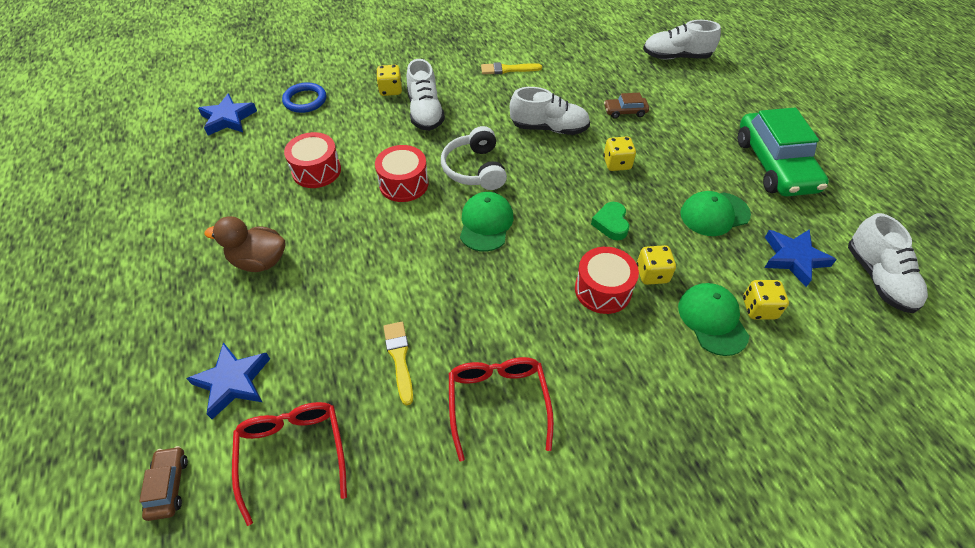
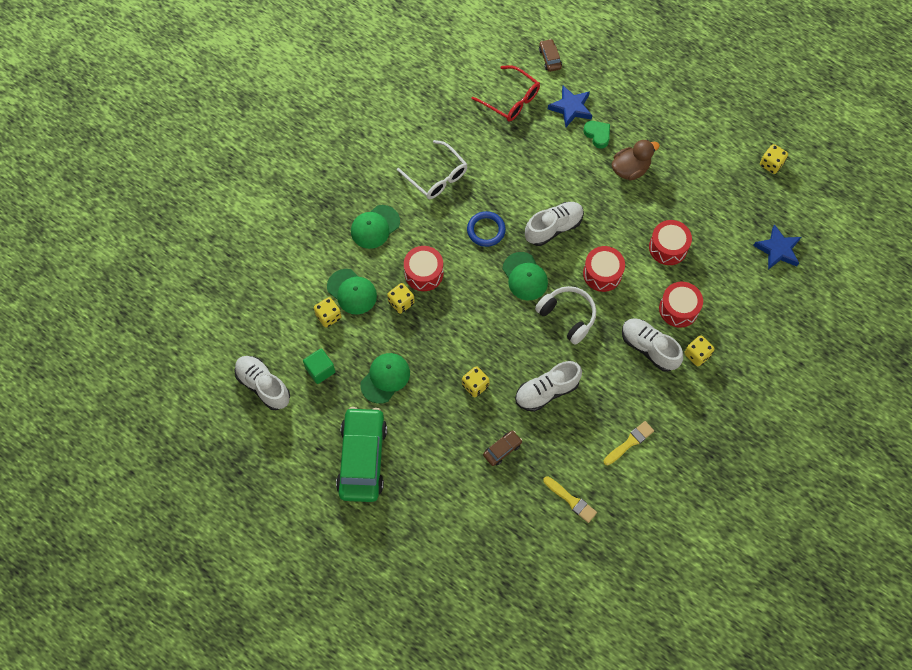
camera: 145 degrees right, 15 degrees up
brown car [139,446,188,521] -> brown car turned 150 degrees counterclockwise [539,39,562,72]
blue ring [282,82,326,113] -> blue ring moved to [467,211,506,247]
yellow brush [384,322,413,406] -> yellow brush moved to [543,476,597,523]
red glasses [449,357,554,461] -> white glasses [397,140,468,199]
green heart [591,202,629,240] -> green heart moved to [583,121,610,149]
white shoe [643,20,721,60] -> white shoe moved to [525,202,584,246]
green car [737,107,829,196] -> green car turned 45 degrees clockwise [336,407,387,502]
blue star [764,229,837,287] -> green cube [303,349,336,384]
none -> green cap [351,205,400,249]
none -> red drum [659,282,703,328]
none -> yellow dice [760,144,788,174]

